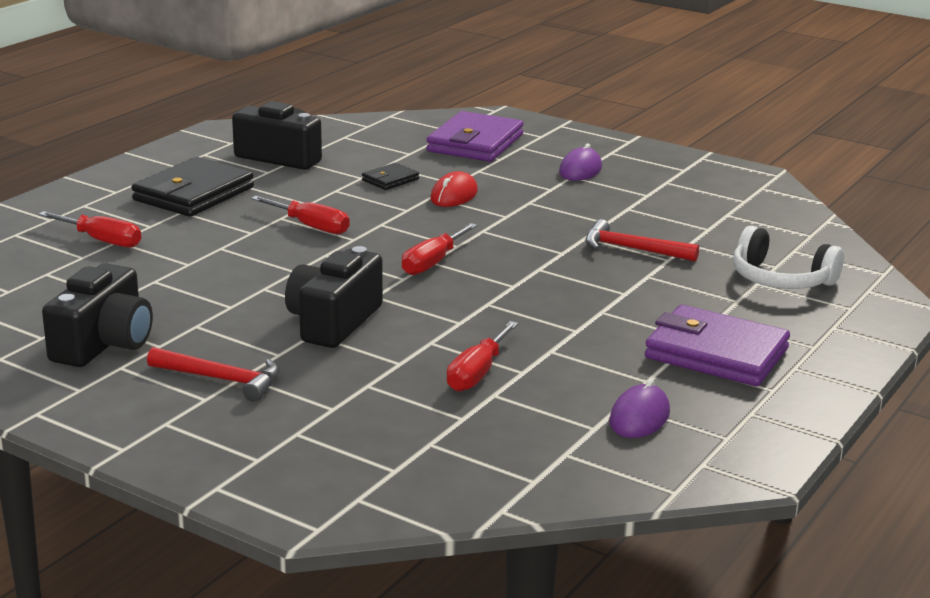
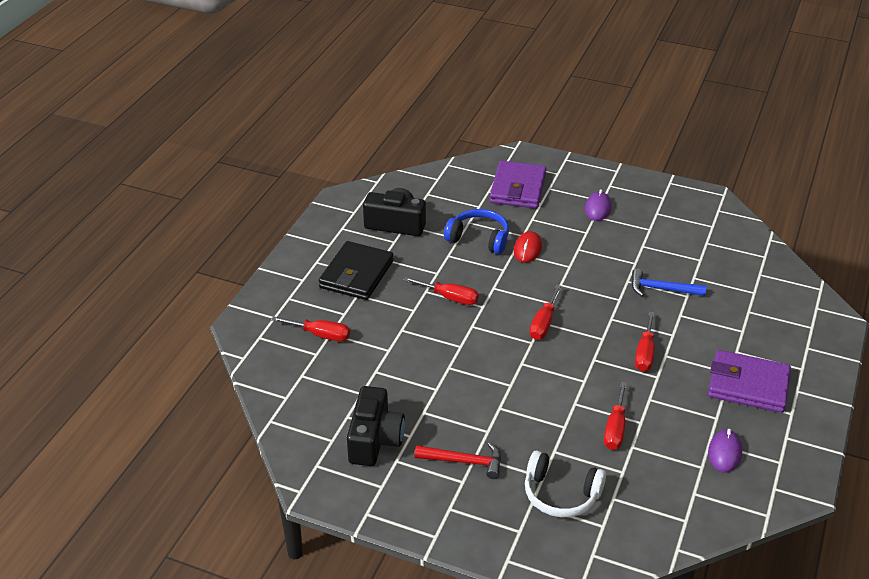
camera: 10 degrees left, 15 degrees up
black camera [285,246,383,348] -> none
black wallet [362,163,419,190] -> blue headphones [444,209,509,254]
red hammer [585,219,699,262] -> blue hammer [631,268,707,297]
white headphones [733,226,844,289] -> white headphones moved to [525,451,606,517]
none -> red screwdriver [635,312,655,372]

